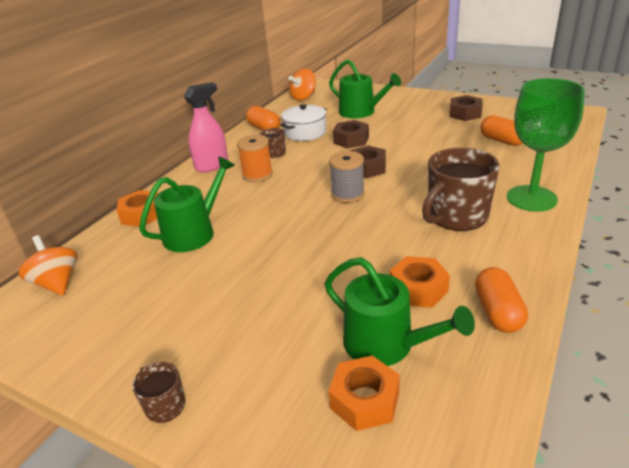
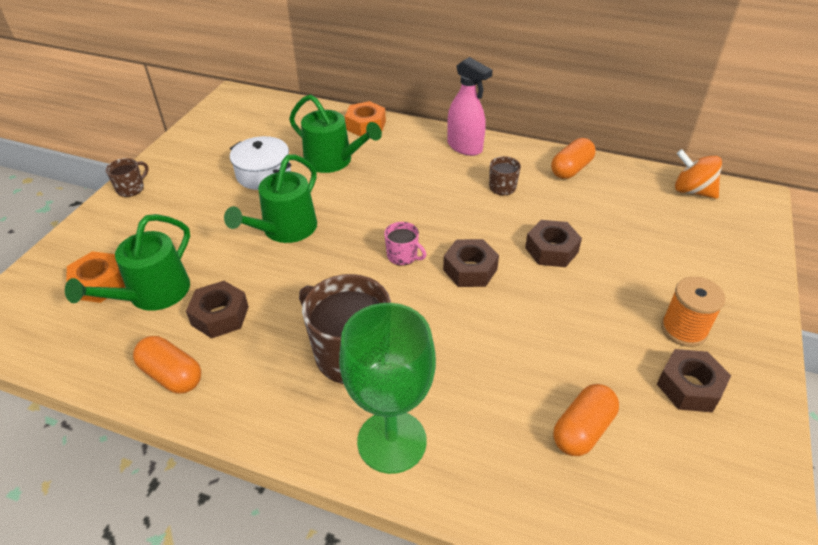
camera: 80 degrees right, 10 degrees up
orange spinning top [19,235,77,295] -> none
orange spool [237,135,273,182] -> orange spool moved to [661,277,726,347]
white pot [280,104,327,141] -> white pot moved to [230,136,291,190]
green watering can [329,59,401,118] -> green watering can moved to [224,154,317,243]
grey spool [329,151,365,203] -> pink mug [384,222,426,266]
orange nut [390,256,450,308] -> brown nut [186,281,249,338]
orange capsule [475,267,528,333] -> orange capsule turned 45 degrees clockwise [133,336,201,394]

